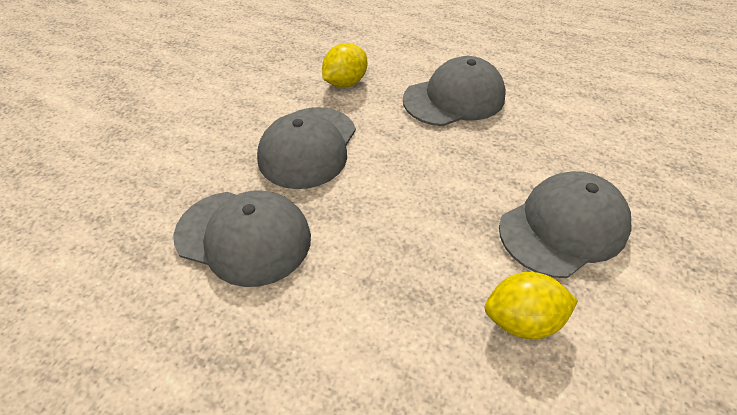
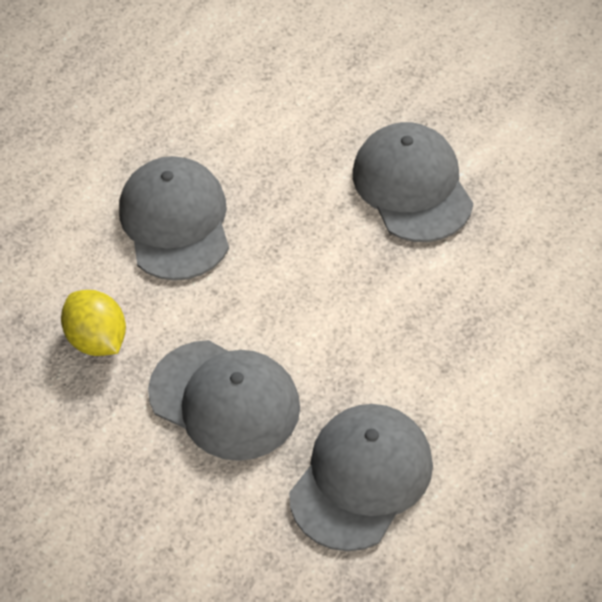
camera: 75 degrees left, 5 degrees up
yellow lemon [485,272,578,339] -> none

